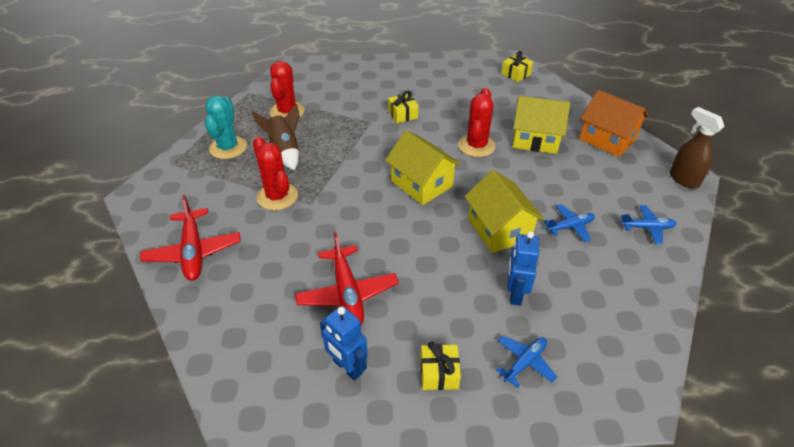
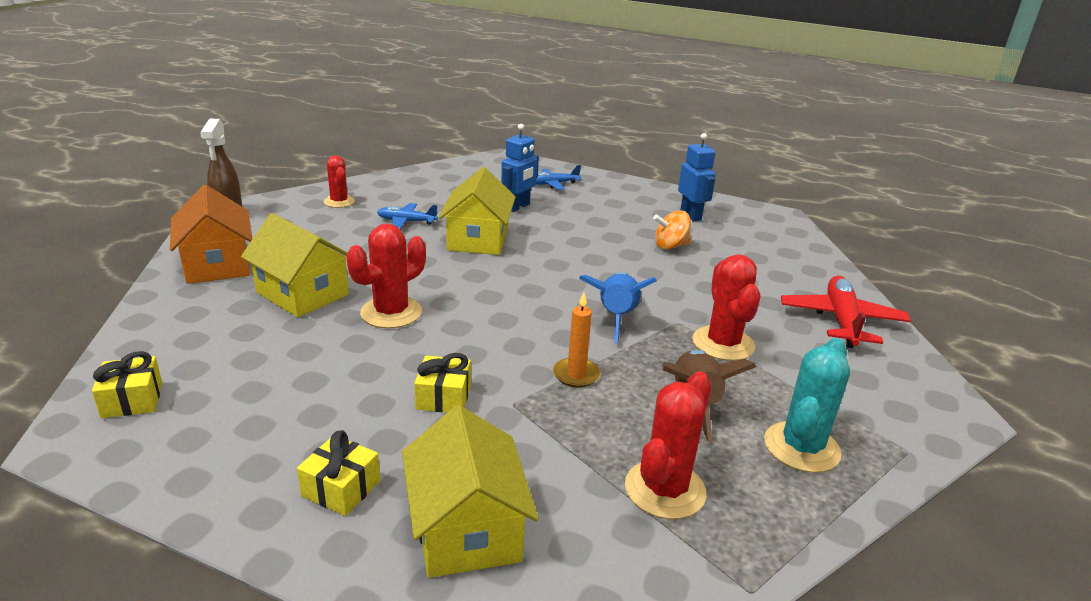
camera: 155 degrees left, 15 degrees down
red plane [295,232,399,325] -> orange spinning top [653,210,691,250]
yellow house [385,130,461,205] -> yellow house moved to [402,405,539,578]
yellow gift [421,342,461,390] -> yellow gift moved to [297,430,380,516]
blue plane [621,205,677,244] -> red cactus [324,156,355,208]
none -> orange candle [553,292,600,387]
none -> blue rocket [579,272,657,343]

